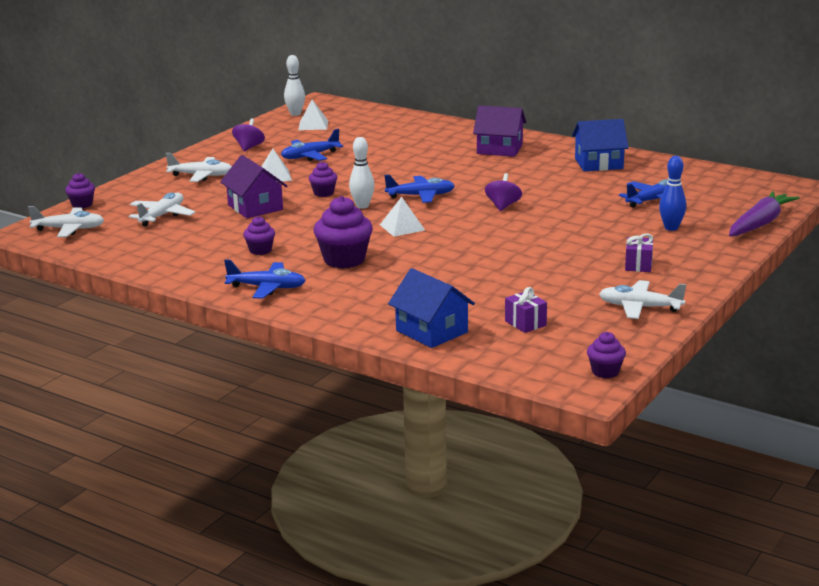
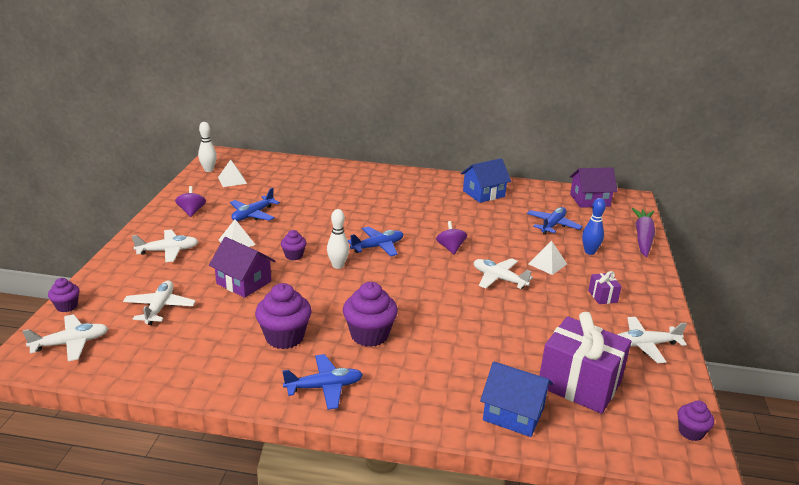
camera: 25 degrees left, 5 degrees up
purple cupcake [243,216,275,255] -> purple cupcake [255,283,312,349], size x1.82
white pyramid [380,197,425,237] -> white pyramid moved to [528,241,567,275]
purple house [473,106,526,157] -> purple house moved to [570,167,618,208]
purple gift [505,287,547,333] -> purple gift [539,312,631,414], size x2.29
none -> white plane [474,258,533,289]

